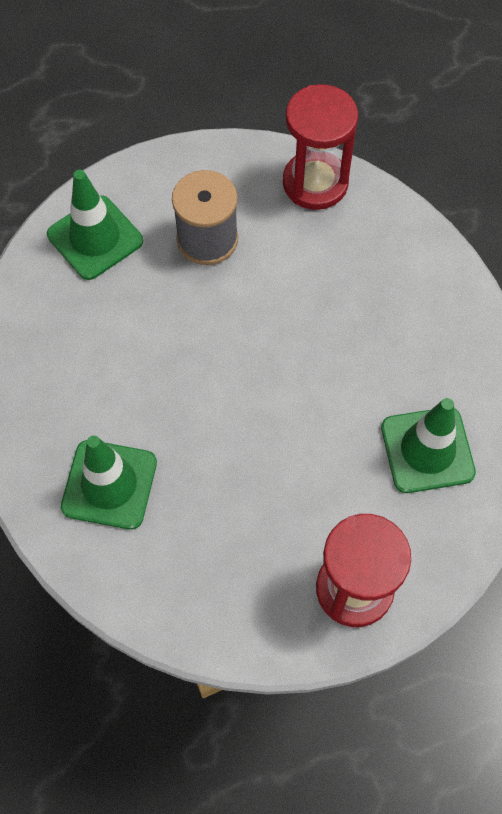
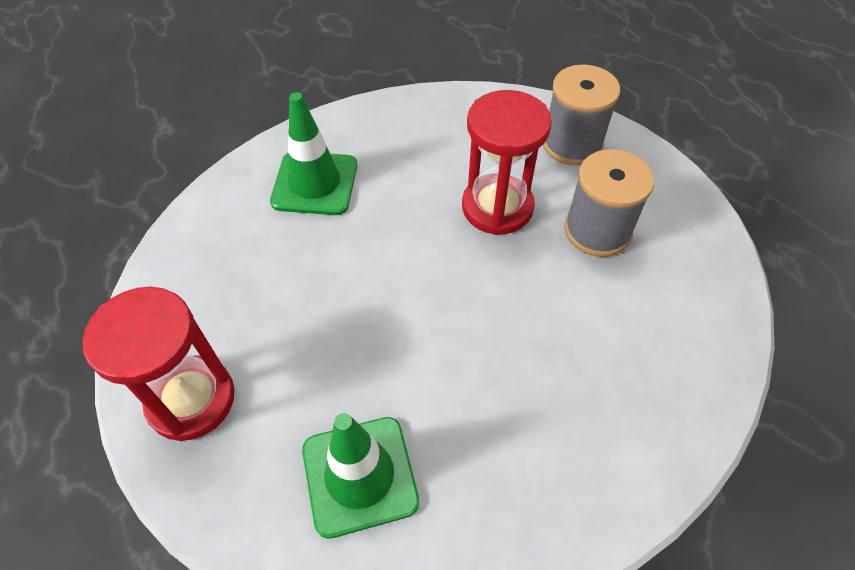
camera: 85 degrees right, 10 degrees down
green traffic cone [47,170,143,280] -> grey spool [543,64,620,165]
red hourglass [283,84,358,210] -> red hourglass moved to [462,90,552,235]

